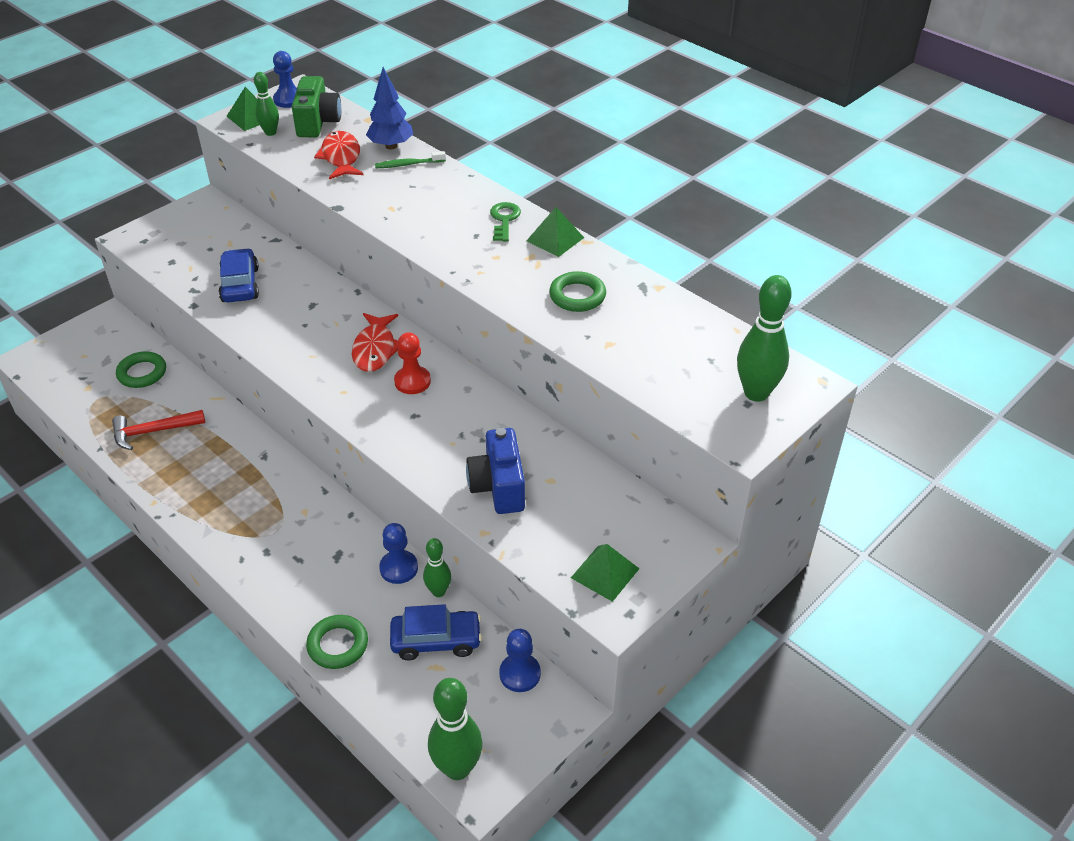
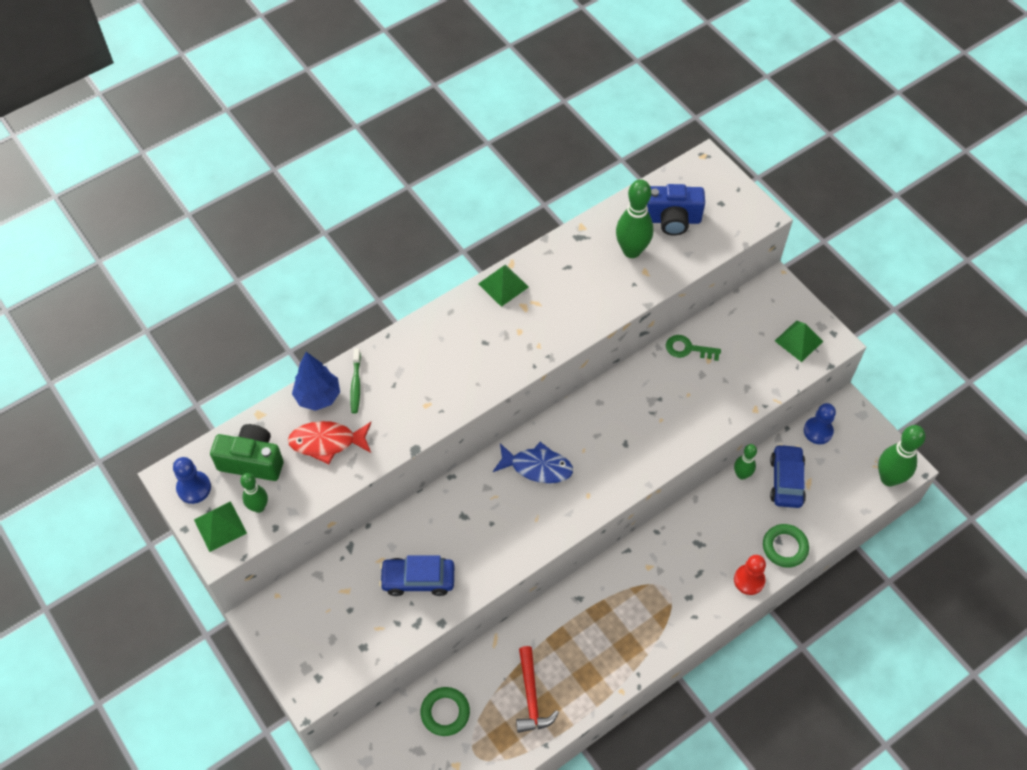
camera: 80 degrees left, 15 degrees up
red fish [352,313,399,372] -> blue fish [493,442,573,483]
blue pawn [379,523,418,584] -> none
red pawn [394,332,431,394] -> red pawn moved to [734,555,766,595]
blue camera [466,428,525,514] -> blue camera moved to [647,184,705,236]
green key [490,202,521,242] -> green key moved to [666,335,721,361]
green ring [549,271,606,312] -> none
green bowling pin [737,275,792,402] -> green bowling pin moved to [616,179,653,258]

